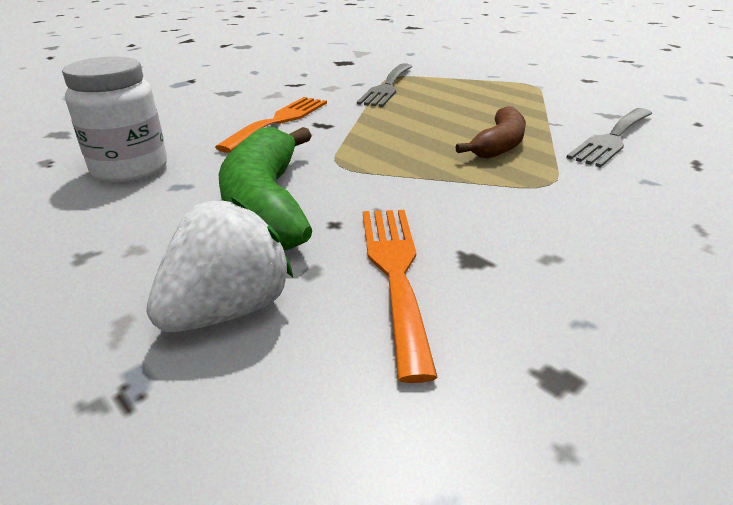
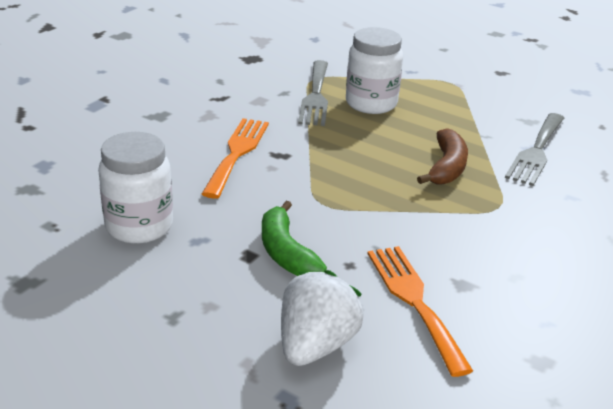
camera: 15 degrees left, 0 degrees up
green banana [219,127,312,251] -> green banana [262,201,327,276], size x0.63
none -> white jar [346,27,403,114]

